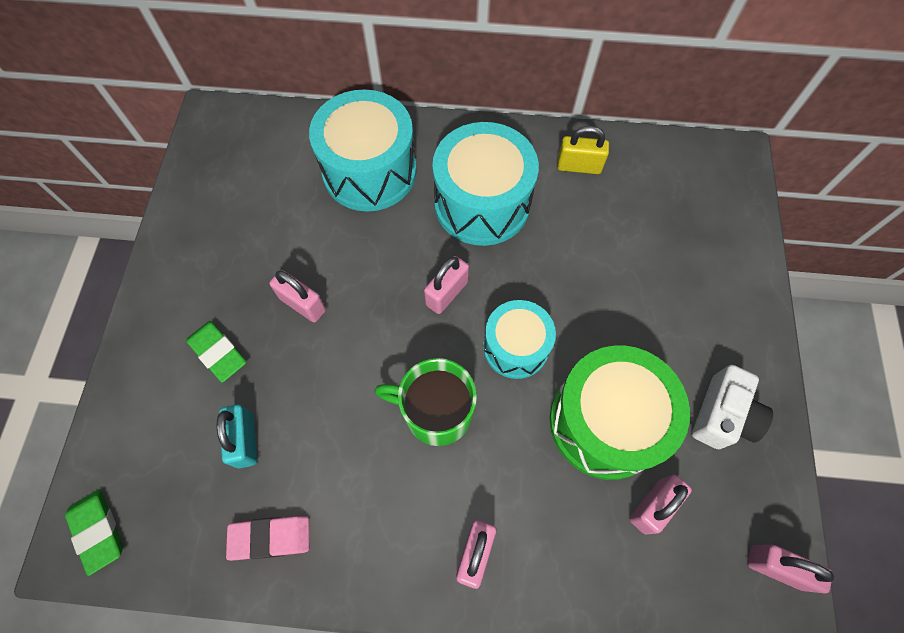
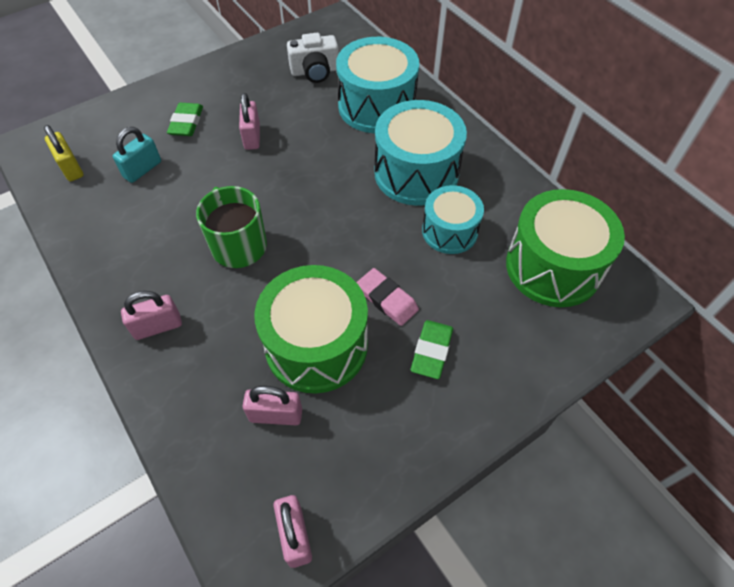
camera: 50 degrees right, 10 degrees down
green eraser [65,489,123,576] -> green eraser moved to [411,320,453,379]
pink eraser [226,516,309,561] -> pink eraser moved to [356,268,419,326]
pink padlock [424,256,469,314] -> none
turquoise drum [483,300,556,379] -> turquoise drum moved to [422,185,484,254]
yellow padlock [557,126,609,174] -> yellow padlock moved to [44,125,83,182]
white camera [692,365,773,449] -> white camera moved to [287,33,339,83]
none -> green drum [506,189,625,307]

